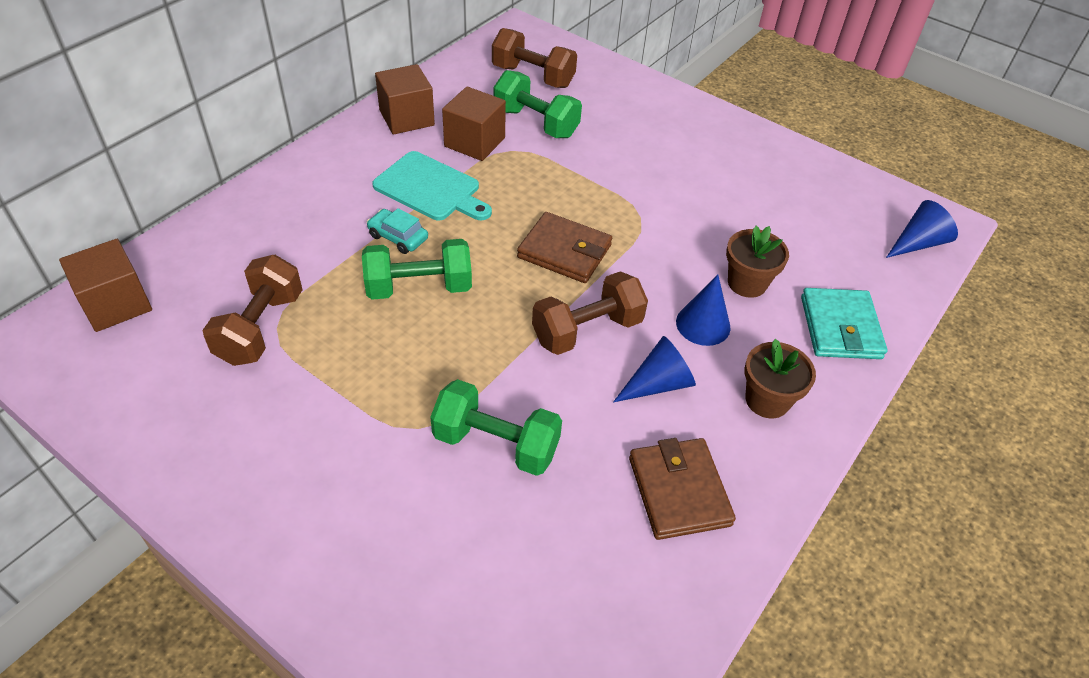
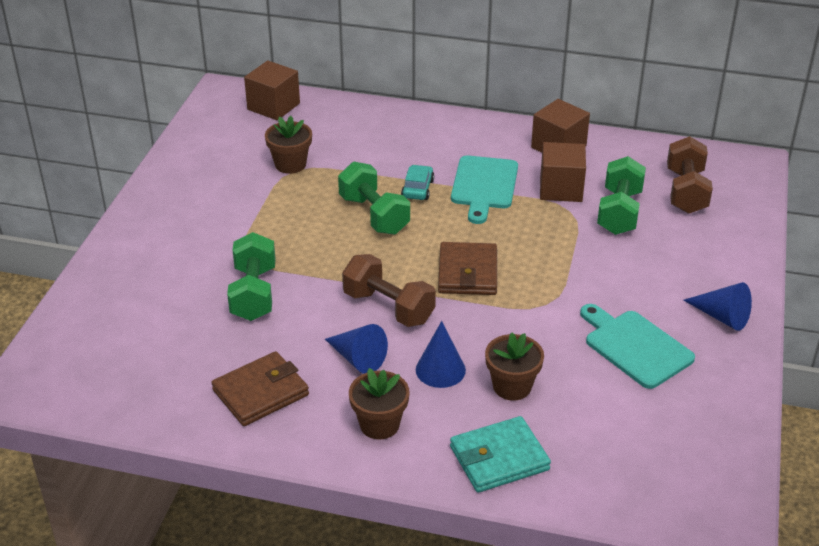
camera: 70 degrees right, 10 degrees down
brown dumbbell [203,255,303,366] -> brown flower pot [265,116,312,174]
blue cone [886,200,958,258] -> blue cone moved to [683,282,752,331]
none -> turquoise cutting board [580,304,695,389]

